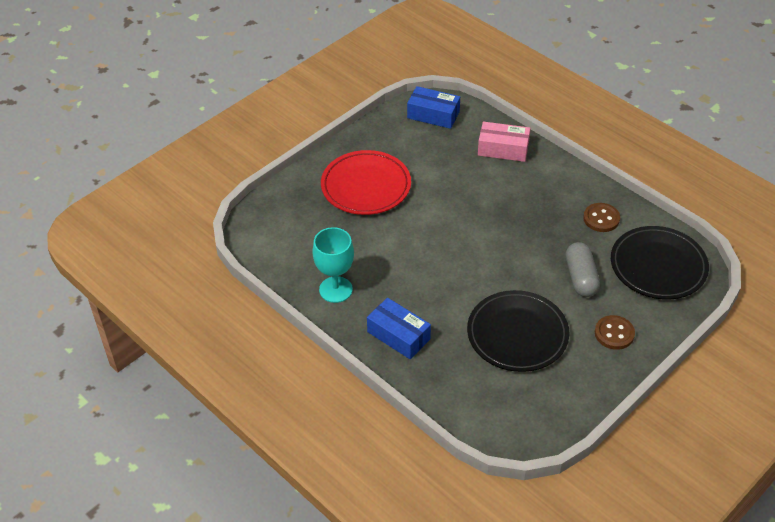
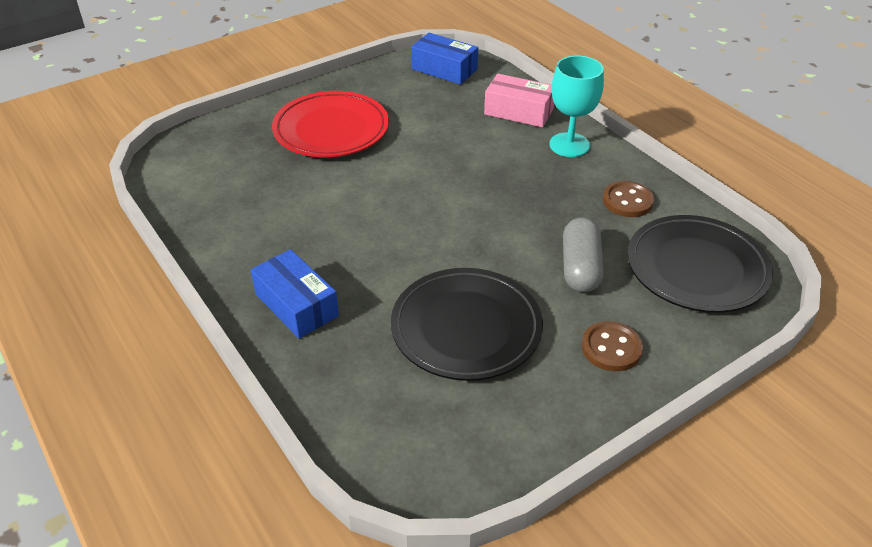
camera: 10 degrees right, 5 degrees down
turquoise goblet [312,227,354,303] -> turquoise goblet moved to [549,56,604,157]

